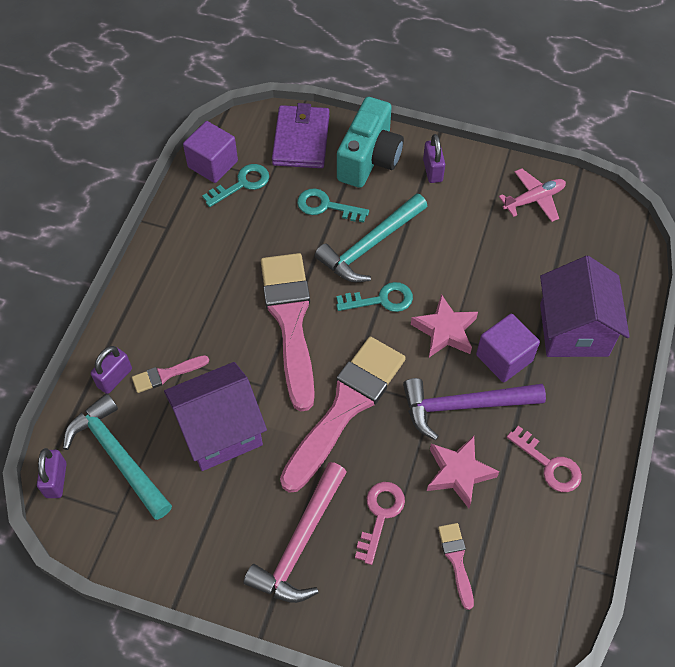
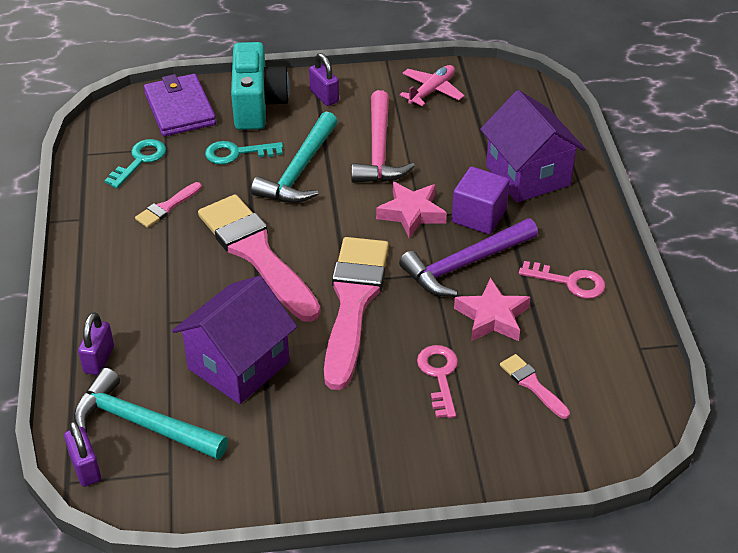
camera: 25 degrees left, 15 degrees down
pink brush [132,355,209,393] -> pink brush moved to [135,182,202,228]
purple cube [183,121,238,183] -> none
pink hammer [244,462,347,603] -> pink hammer moved to [351,90,415,183]
turquoise key [336,282,413,312] -> none

